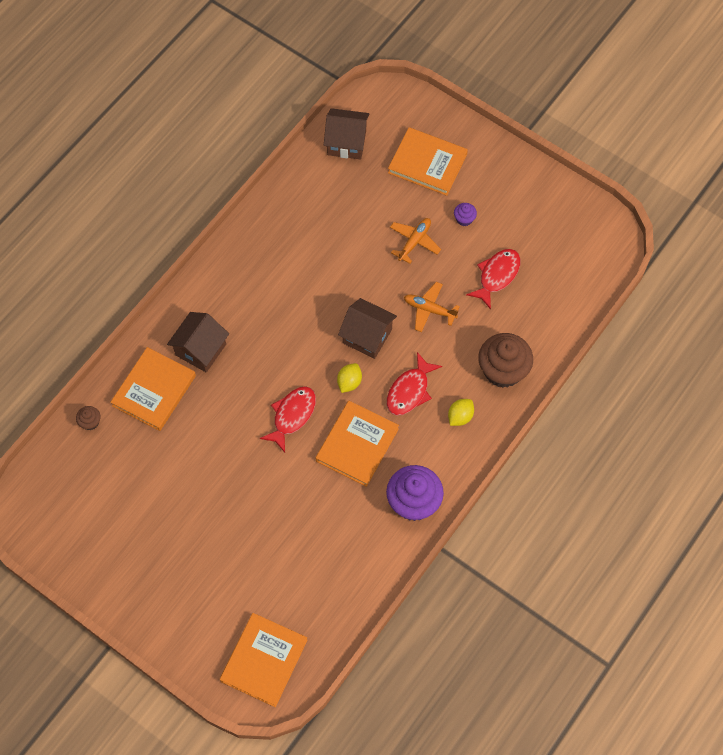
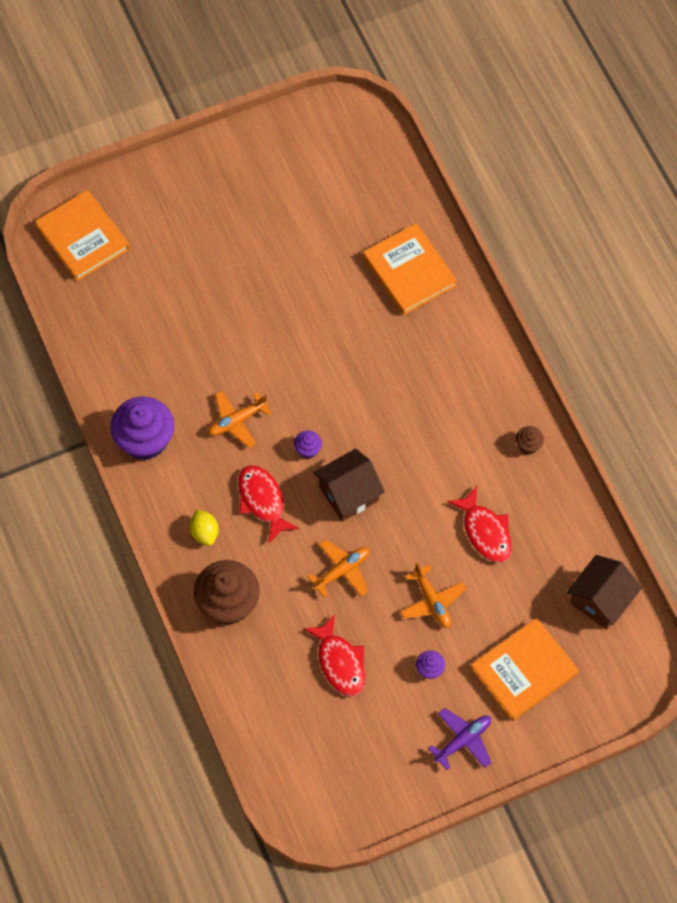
camera: 120 degrees right, 0 degrees up
brown cupcake [76,406,101,430] -> brown cupcake moved to [516,426,544,454]
brown house [167,312,229,373] -> none
red fish [260,386,316,453] -> red fish moved to [447,486,512,563]
orange book [316,401,399,487] -> orange plane [208,391,271,448]
yellow lemon [337,363,362,393] -> purple cupcake [294,430,322,459]
none -> purple plane [428,708,492,770]

